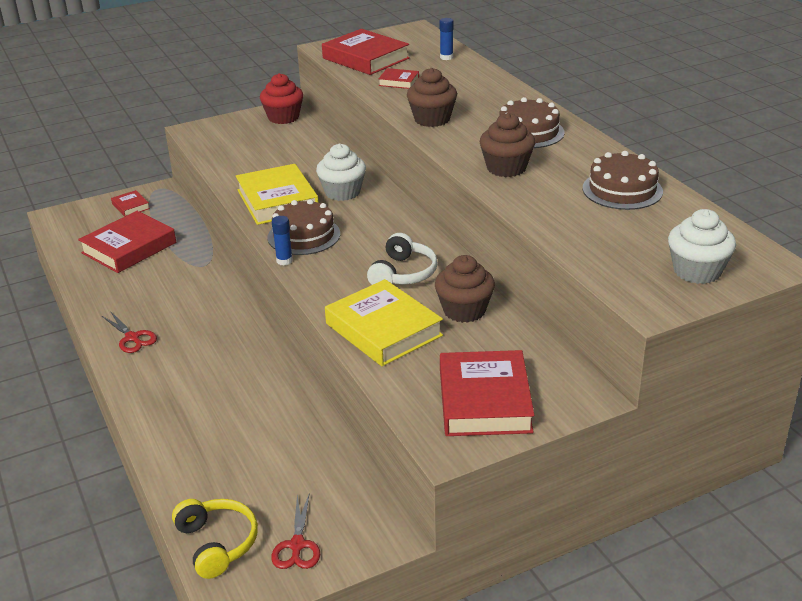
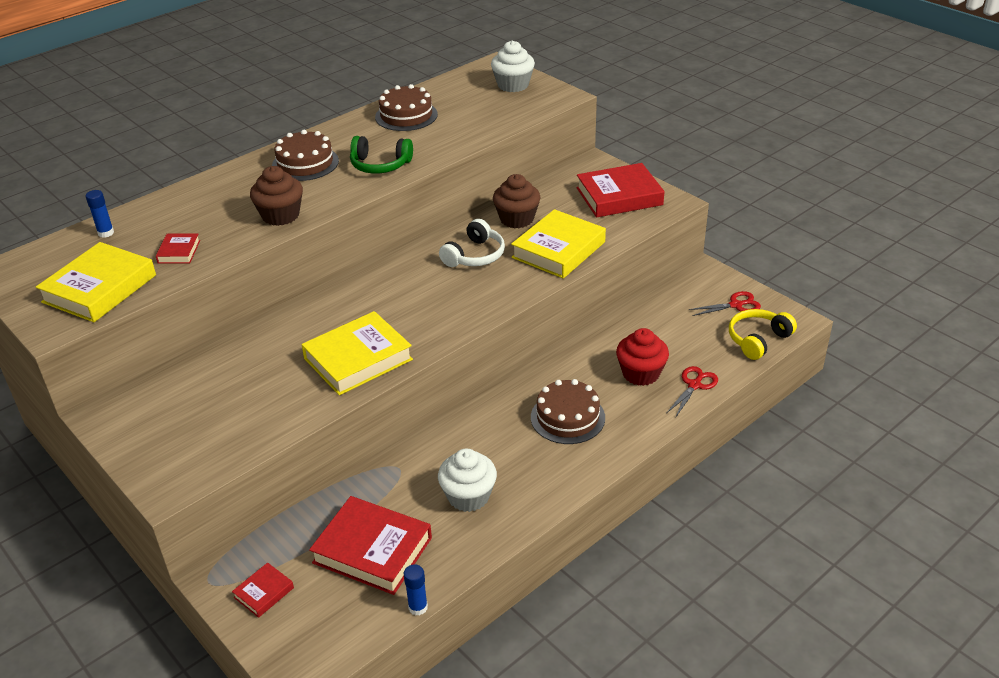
camera: 105 degrees left, 5 degrees up
red scissors [102,311,157,353] -> red scissors moved to [667,366,718,418]
red cupcake [260,73,303,124] -> red cupcake moved to [616,328,669,386]
brown cake [268,199,340,255] -> brown cake moved to [531,379,605,444]
blue glue stick [272,216,293,266] -> blue glue stick moved to [404,564,428,616]
white cupcake [316,144,366,201] -> white cupcake moved to [438,449,497,512]
red book [322,29,410,75] -> yellow book [36,242,156,322]
white headphones [367,233,438,285] -> white headphones turned 120 degrees clockwise [439,219,505,267]
brown cupcake [480,113,535,177] -> green headphones [350,136,413,173]

